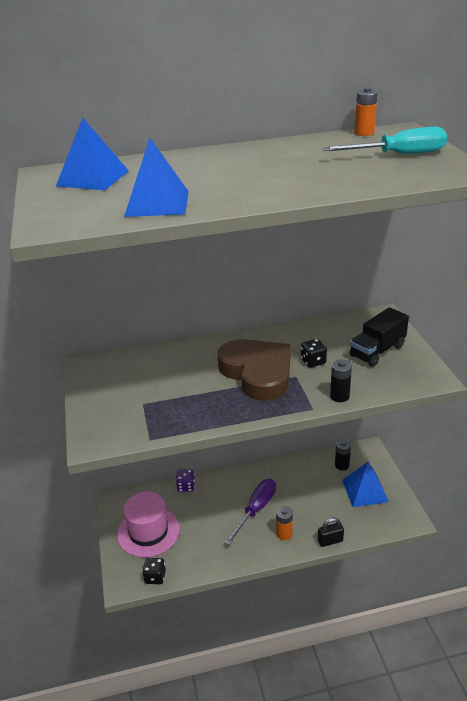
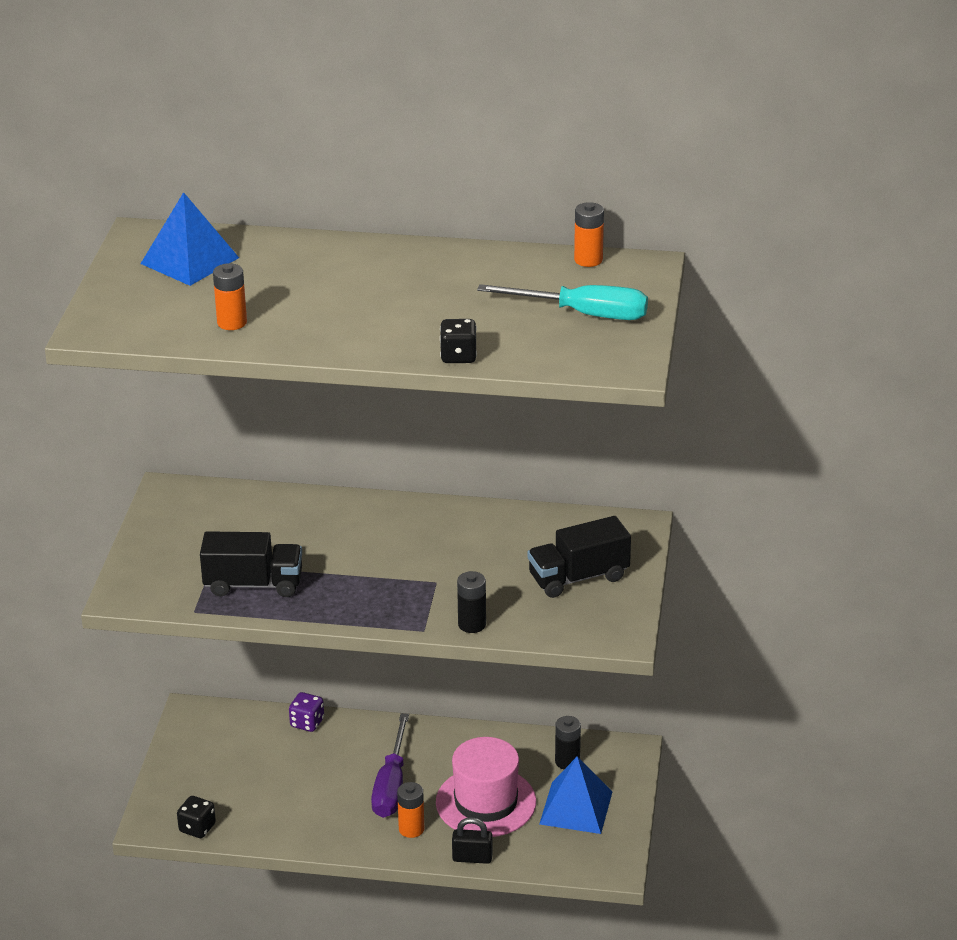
camera: 20 degrees right, 0 degrees up
pink hat [117,492,180,558] -> pink hat moved to [436,737,536,837]
blue pyramid [124,138,189,217] -> orange battery [213,263,247,330]
brown heart [218,339,290,401] -> none
purple screwdriver [225,479,276,545] -> purple screwdriver turned 135 degrees clockwise [371,713,409,818]
black dice [301,339,327,368] -> black dice moved to [440,319,477,363]
none -> black truck [200,531,302,597]

